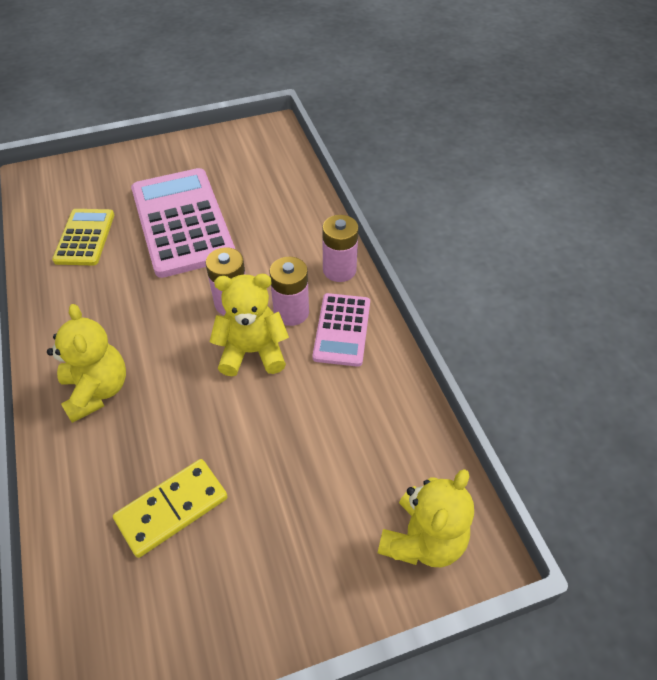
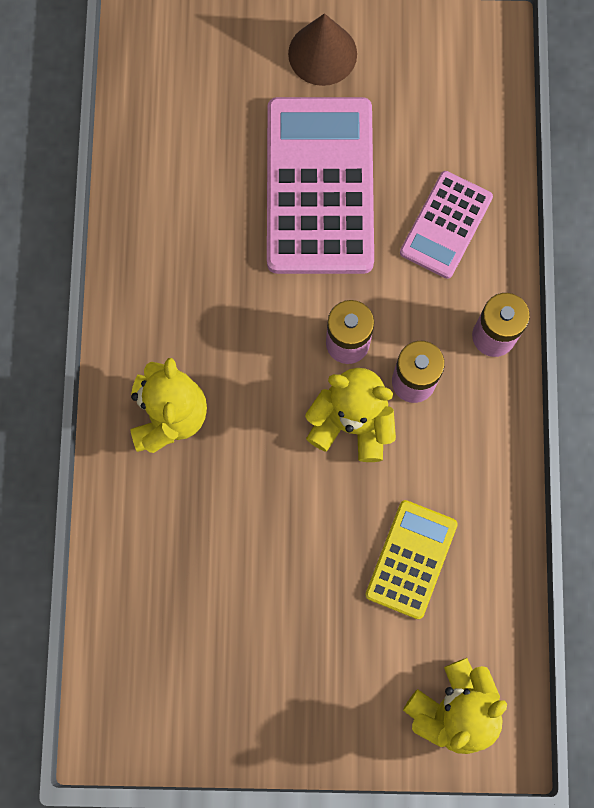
camera: 20 degrees right, 25 degrees up
yellow calculator [52,209,114,265] -> yellow calculator moved to [365,500,458,619]
yellow domino [113,459,228,558] -> none
pink calculator [313,293,370,367] -> pink calculator moved to [400,171,493,279]
none -> brown cone [288,13,357,86]

